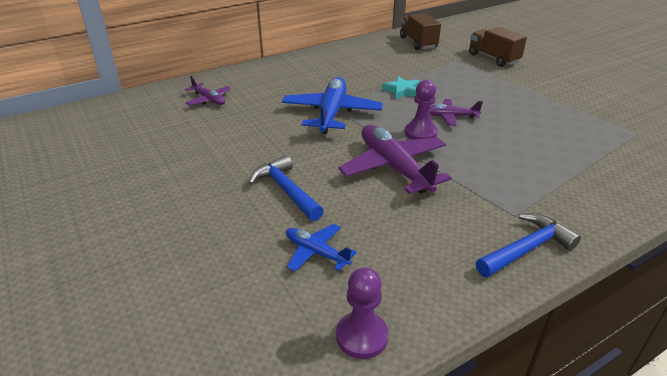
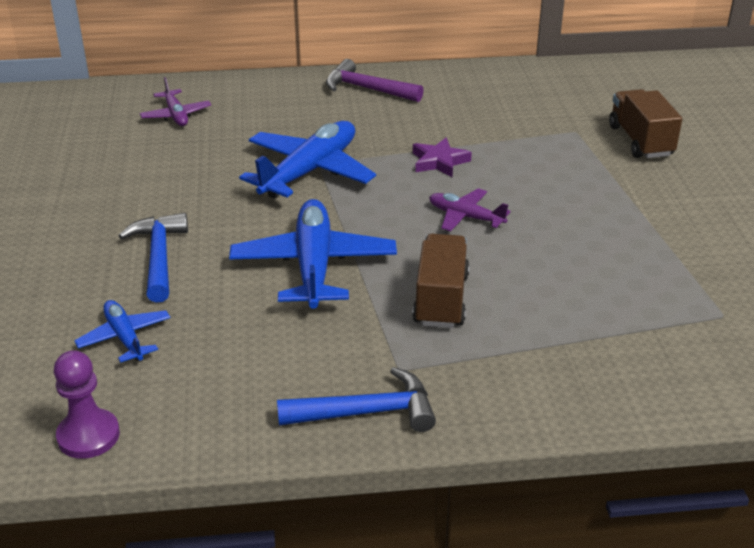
camera: 25 degrees right, 0 degrees up
purple plane [338,125,452,194] -> blue plane [229,199,397,309]
turquoise star [382,76,420,99] -> purple star [413,138,472,177]
brown truck [400,13,441,50] -> brown truck moved to [412,234,469,328]
purple pawn [405,80,438,140] -> none
none -> purple hammer [326,59,424,102]

